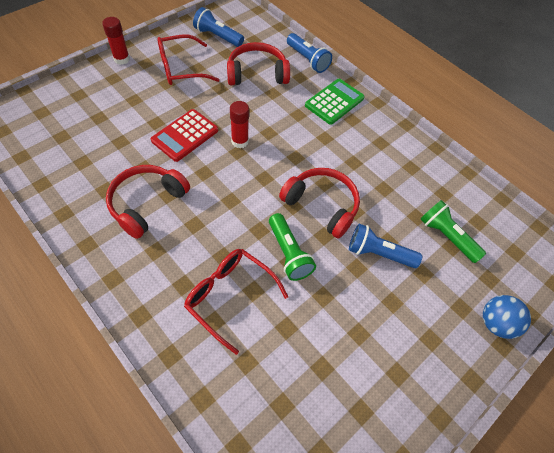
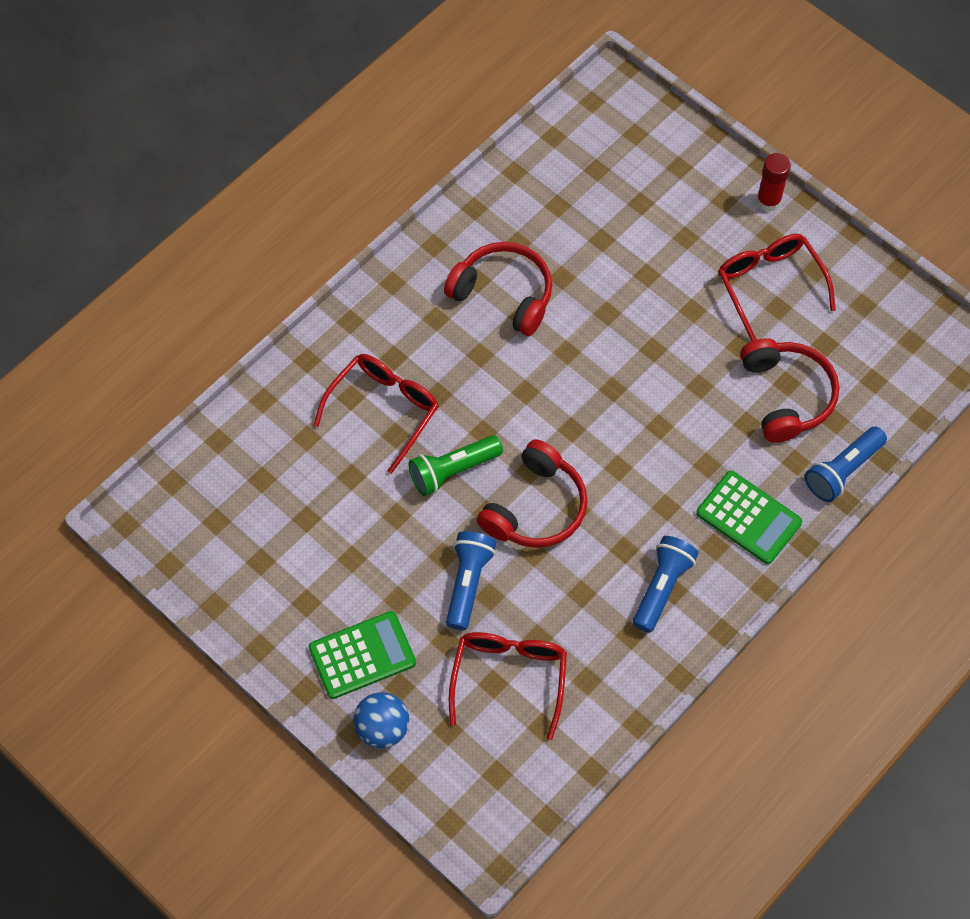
camera: 90 degrees right, 5 degrees up
red calculator [151,109,218,162] -> none
blue flashlight [193,7,244,47] -> blue flashlight moved to [633,536,699,633]
red glue stick [230,101,249,148] -> none
green flashlight [420,200,486,263] -> red glasses [449,632,567,740]
none -> green calculator [309,611,416,699]

